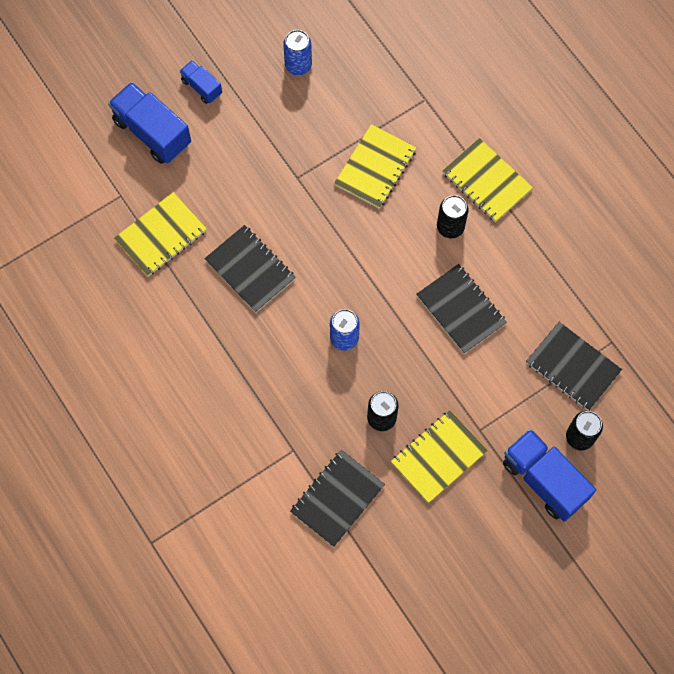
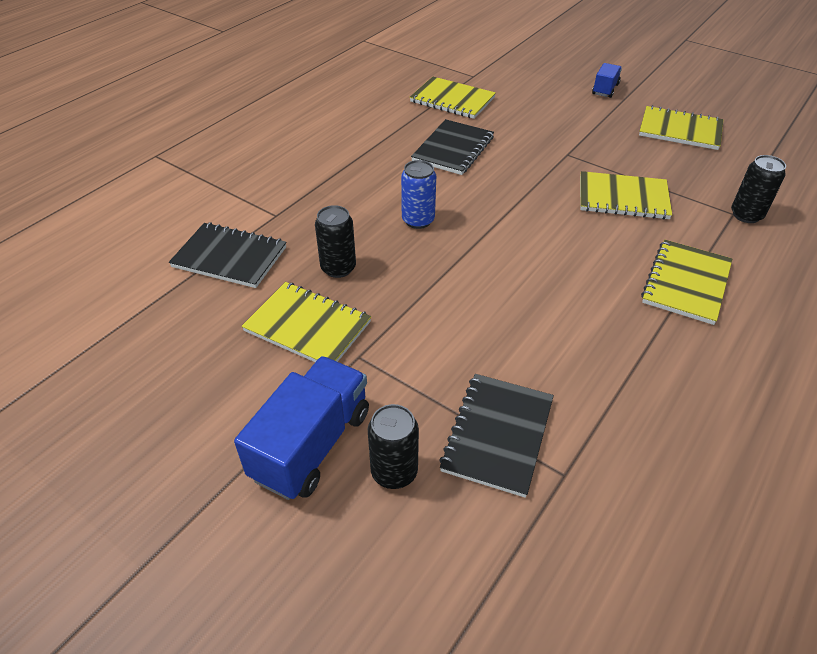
camera: 70 degrees right, 25 degrees down
blue truck [108,82,191,164] -> none
blue can [283,30,312,75] -> yellow notebook [639,105,724,150]
black notebook [416,264,507,354] -> none
black can [437,195,469,238] -> black can moved to [731,155,786,223]

